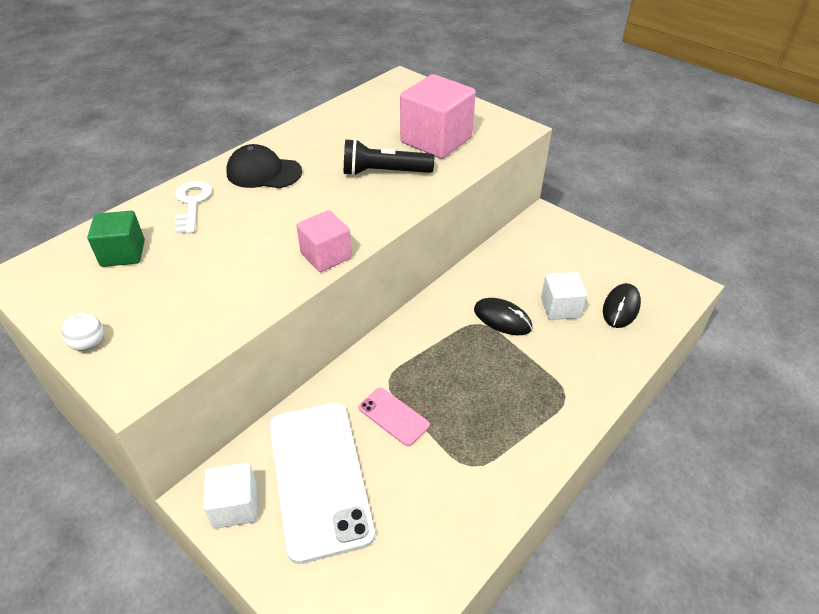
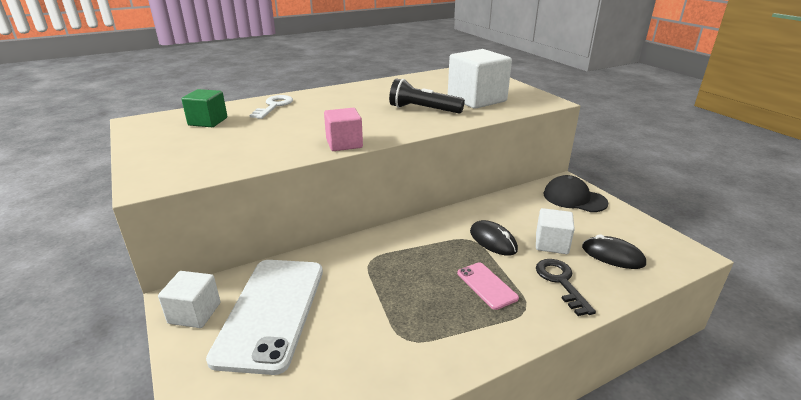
camera: 20 degrees right, 15 degrees down
white ball [61,313,103,351] -> none
black cap [226,144,302,188] -> black cap moved to [543,175,608,212]
pink phone [359,388,430,446] -> pink phone moved to [457,262,519,310]
pink cube [400,74,476,159] -> white cube [448,49,512,109]
black mouse [603,283,641,328] -> black mouse turned 75 degrees clockwise [582,234,646,269]
none -> black key [536,259,596,316]

